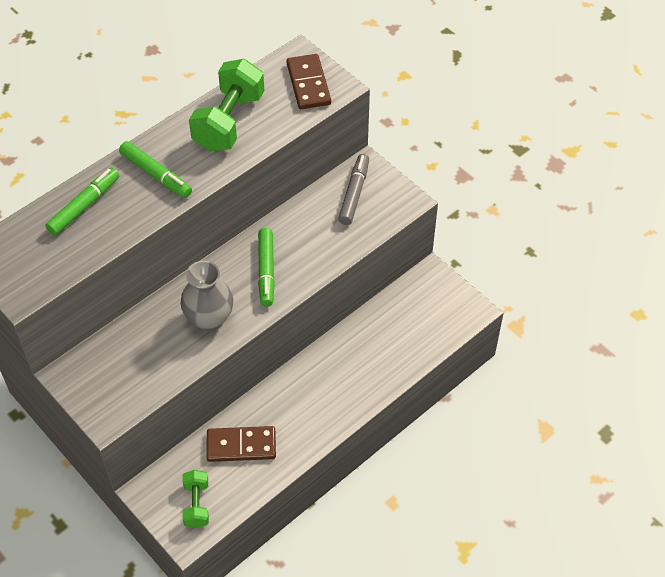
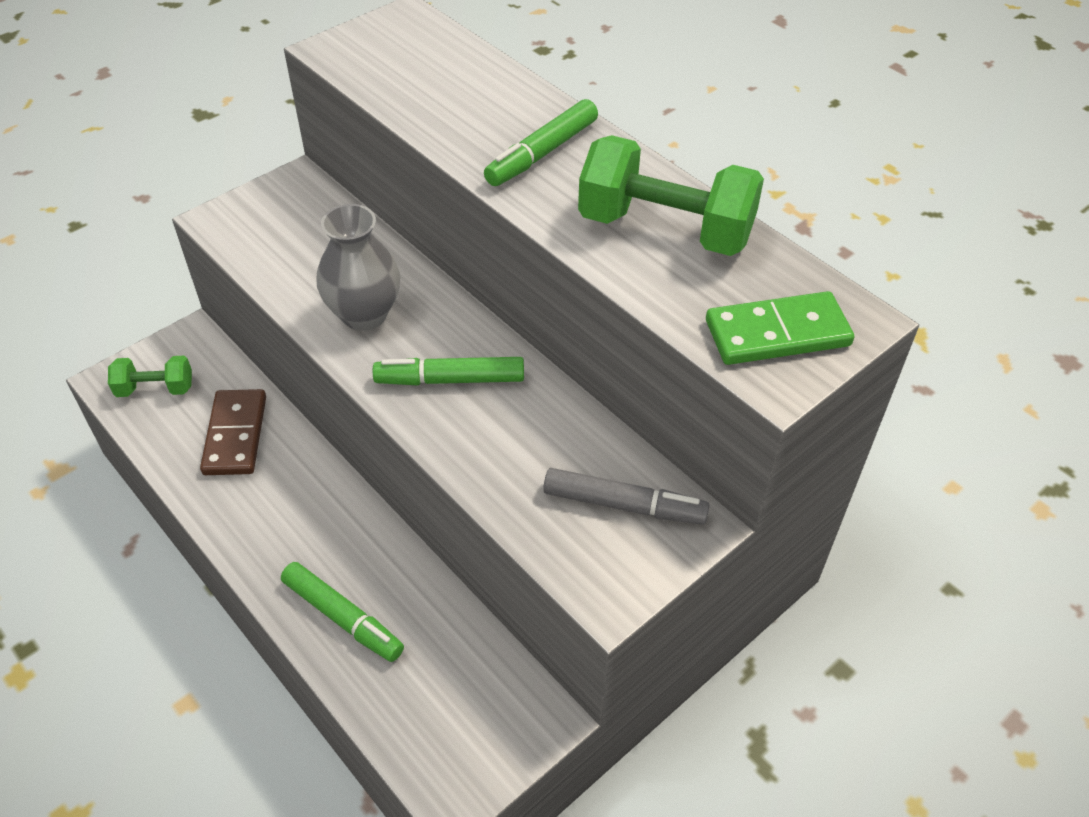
camera: 90 degrees right, 5 degrees down
green marker [45,168,119,236] -> green marker moved to [281,562,404,662]
brown domino [287,54,331,109] -> green domino [706,291,854,365]

